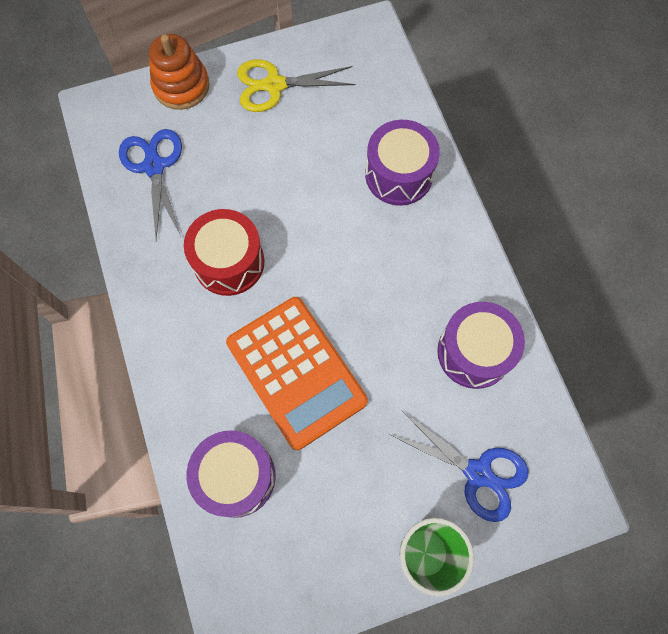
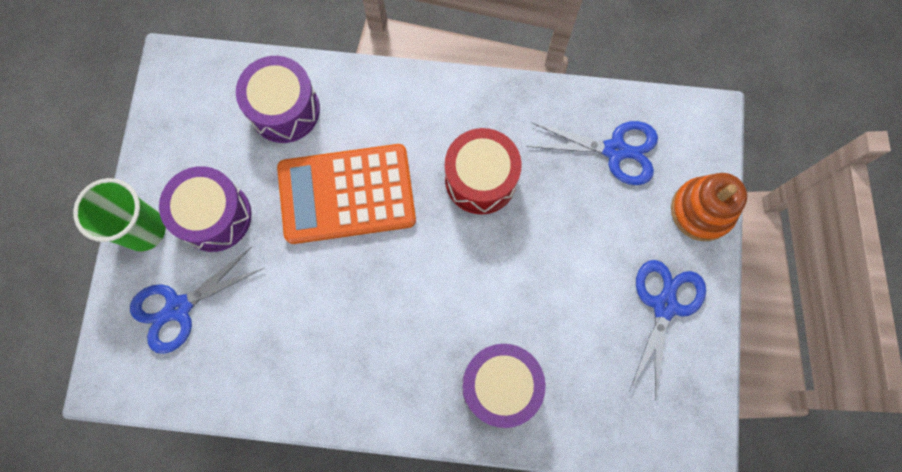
camera: 115 degrees right, 5 degrees up
yellow scissors [237,59,356,112] -> blue scissors [629,260,706,401]
purple drum [437,302,525,389] -> purple drum moved to [159,166,252,252]

